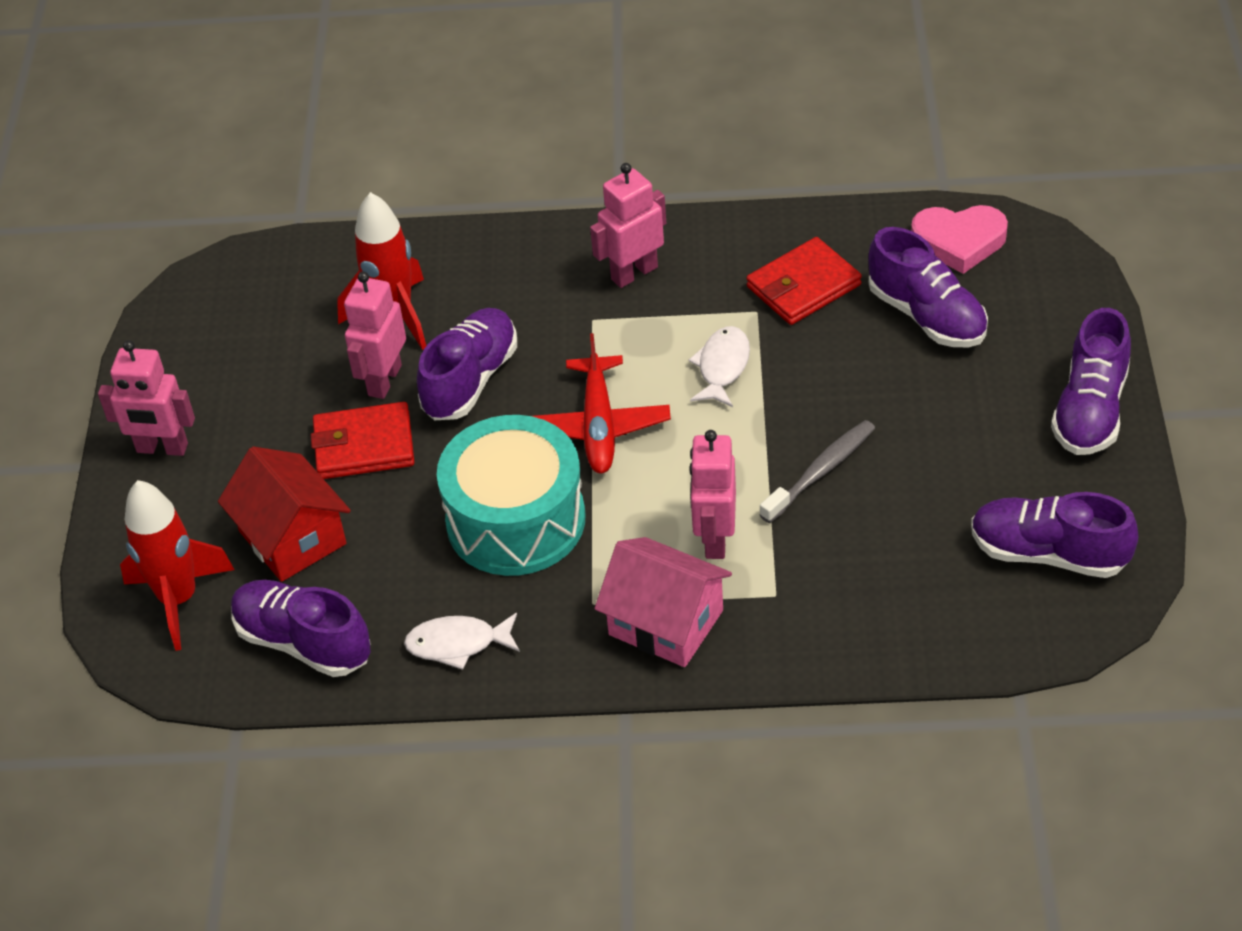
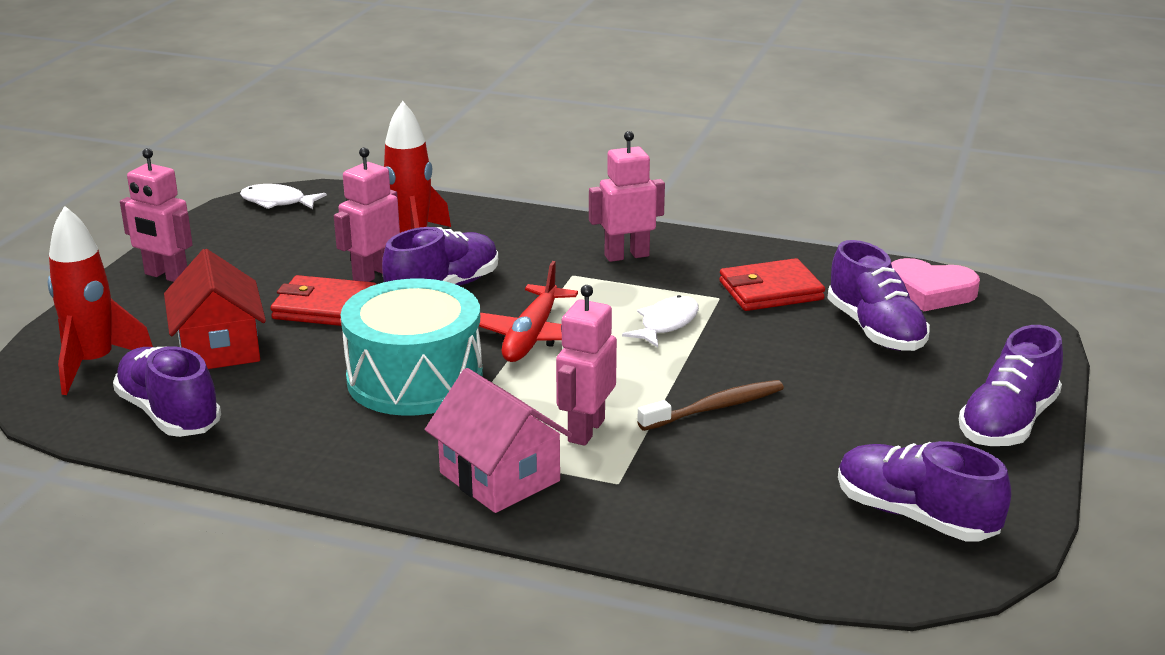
camera: 15 degrees right, 20 degrees down
white fish [404,613,520,670] -> white fish moved to [240,184,327,209]
grey toothbrush [760,420,875,523] -> brown toothbrush [637,380,784,431]

